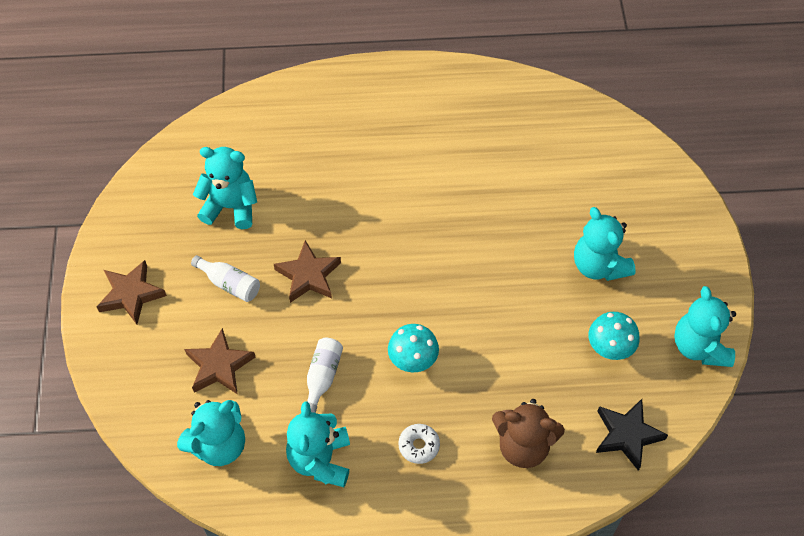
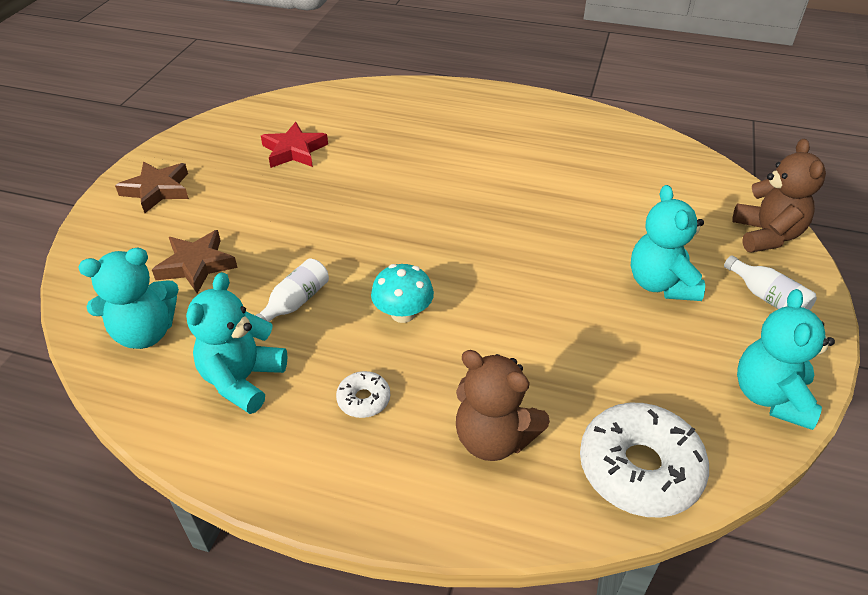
camera: 20 degrees right, 15 degrees down
white bottle [191,255,260,302] -> white bottle moved to [724,255,817,310]
turquoise teddy bear [193,147,257,229] -> red star [261,122,328,168]
brown star [274,240,341,303] -> none
turquoise mushroom [589,312,640,360] -> none
black star [596,399,668,471] -> white donut [580,403,709,518]
none -> brown teddy bear [732,139,826,252]

